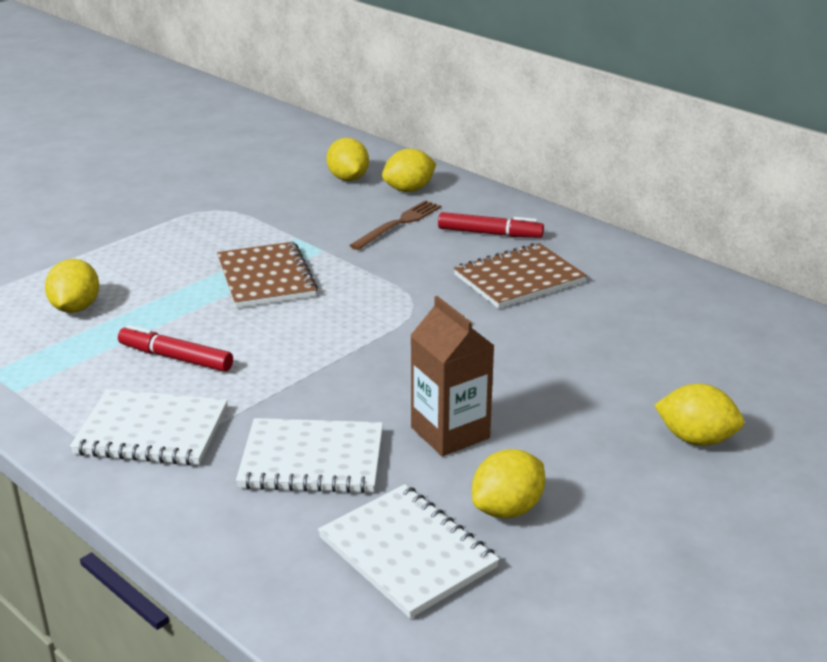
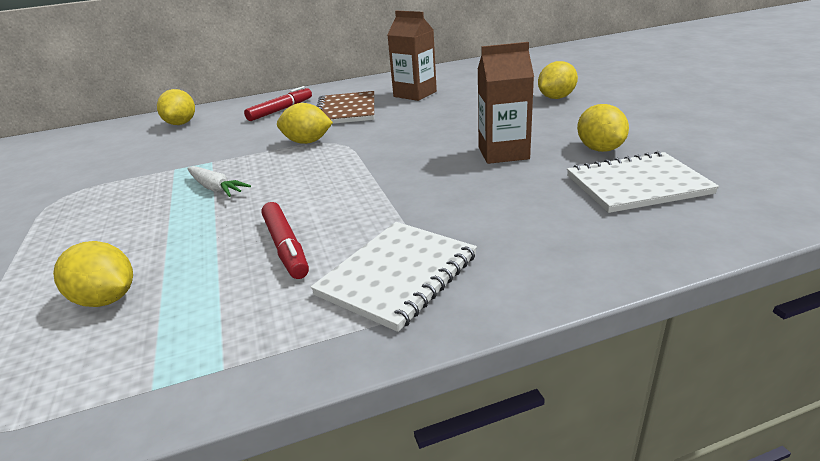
camera: 60 degrees left, 0 degrees up
red marker [118,325,233,372] -> red marker turned 75 degrees counterclockwise [261,202,309,279]
brown notebook [217,242,318,308] -> white carrot [187,166,251,197]
white notebook [236,418,383,493] -> none
yellow lemon [326,138,369,181] -> yellow lemon moved to [277,103,333,144]
brown fork [349,200,441,250] -> none
none -> brown carton [387,11,437,101]

